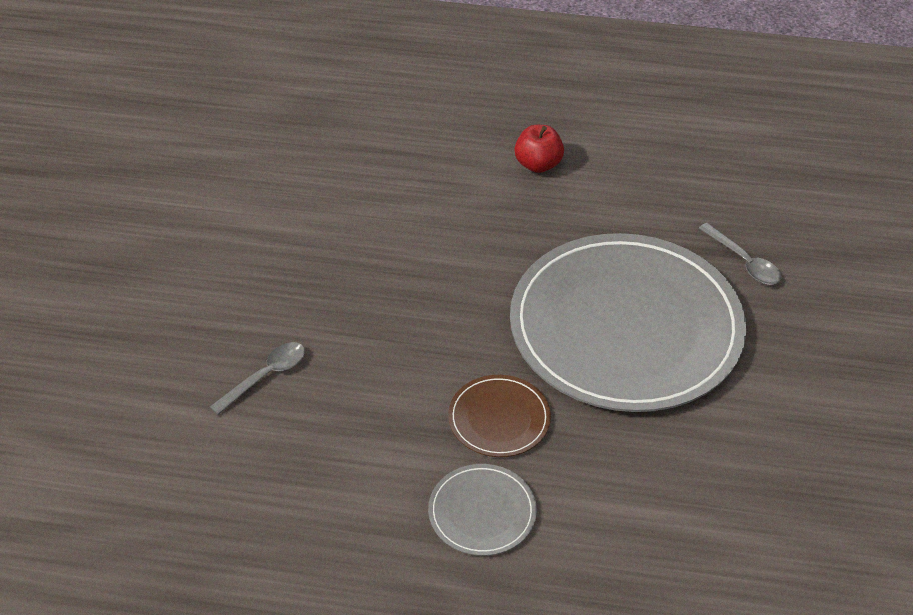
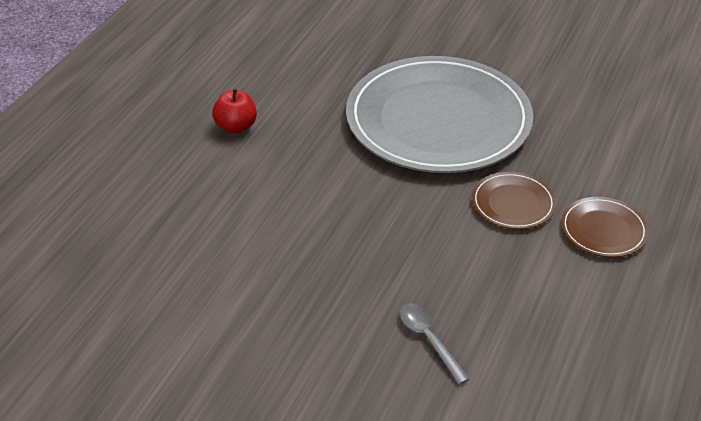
camera: 75 degrees left, 5 degrees down
grey plate [428,464,537,556] -> brown plate [561,197,649,257]
grey spoon [699,223,781,285] -> none

